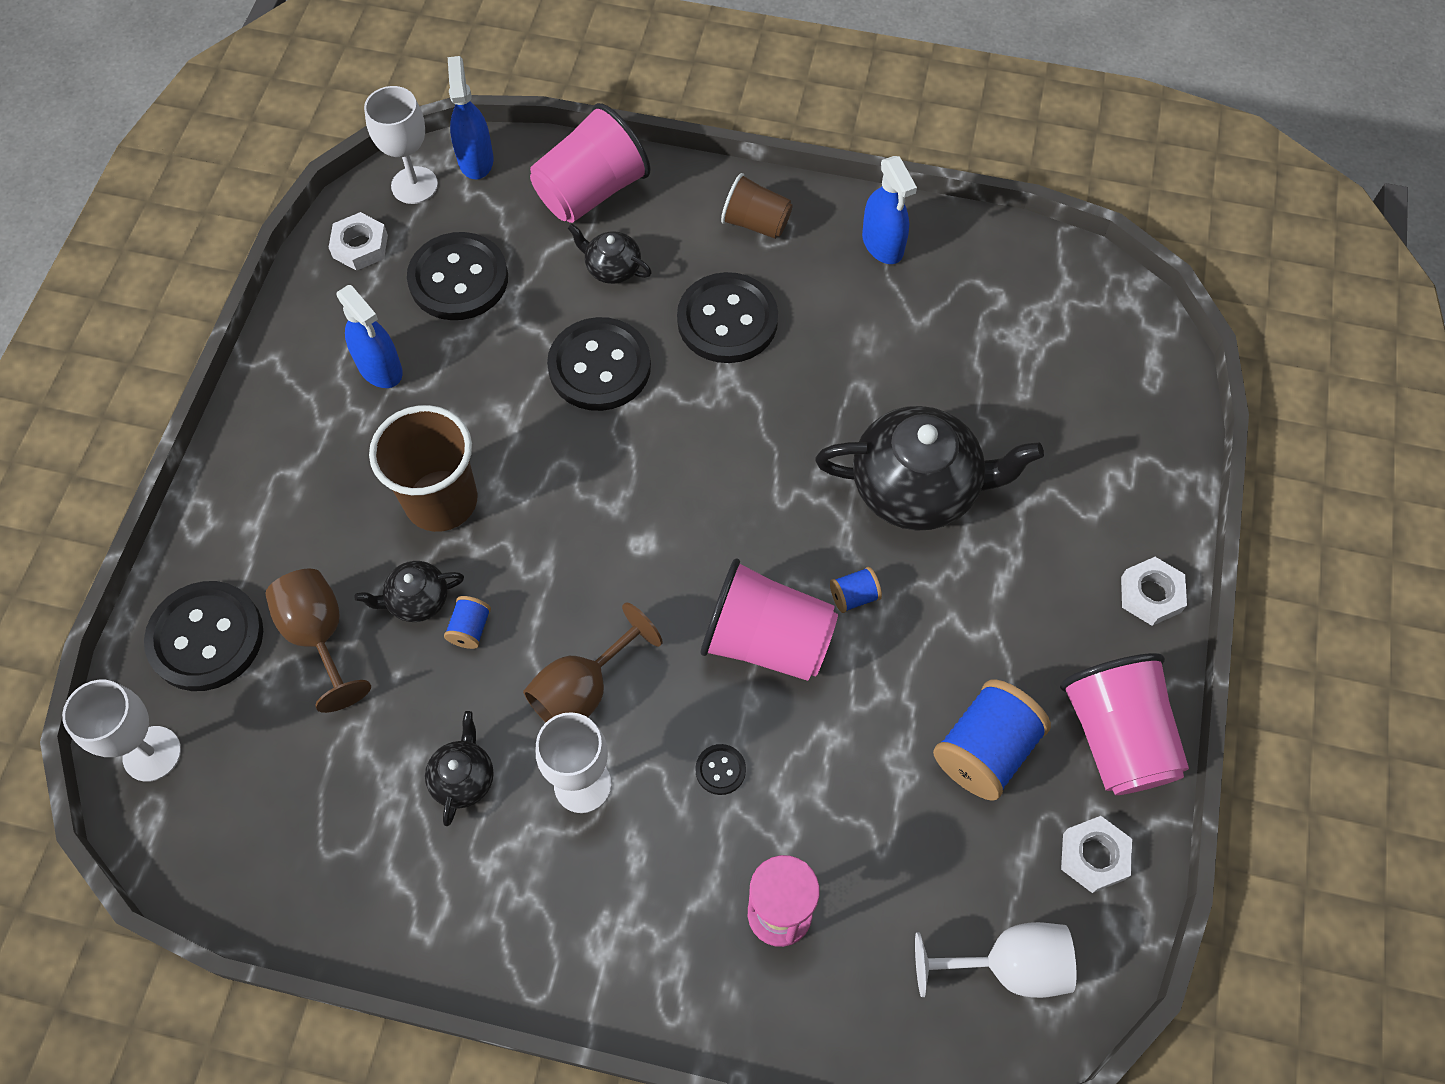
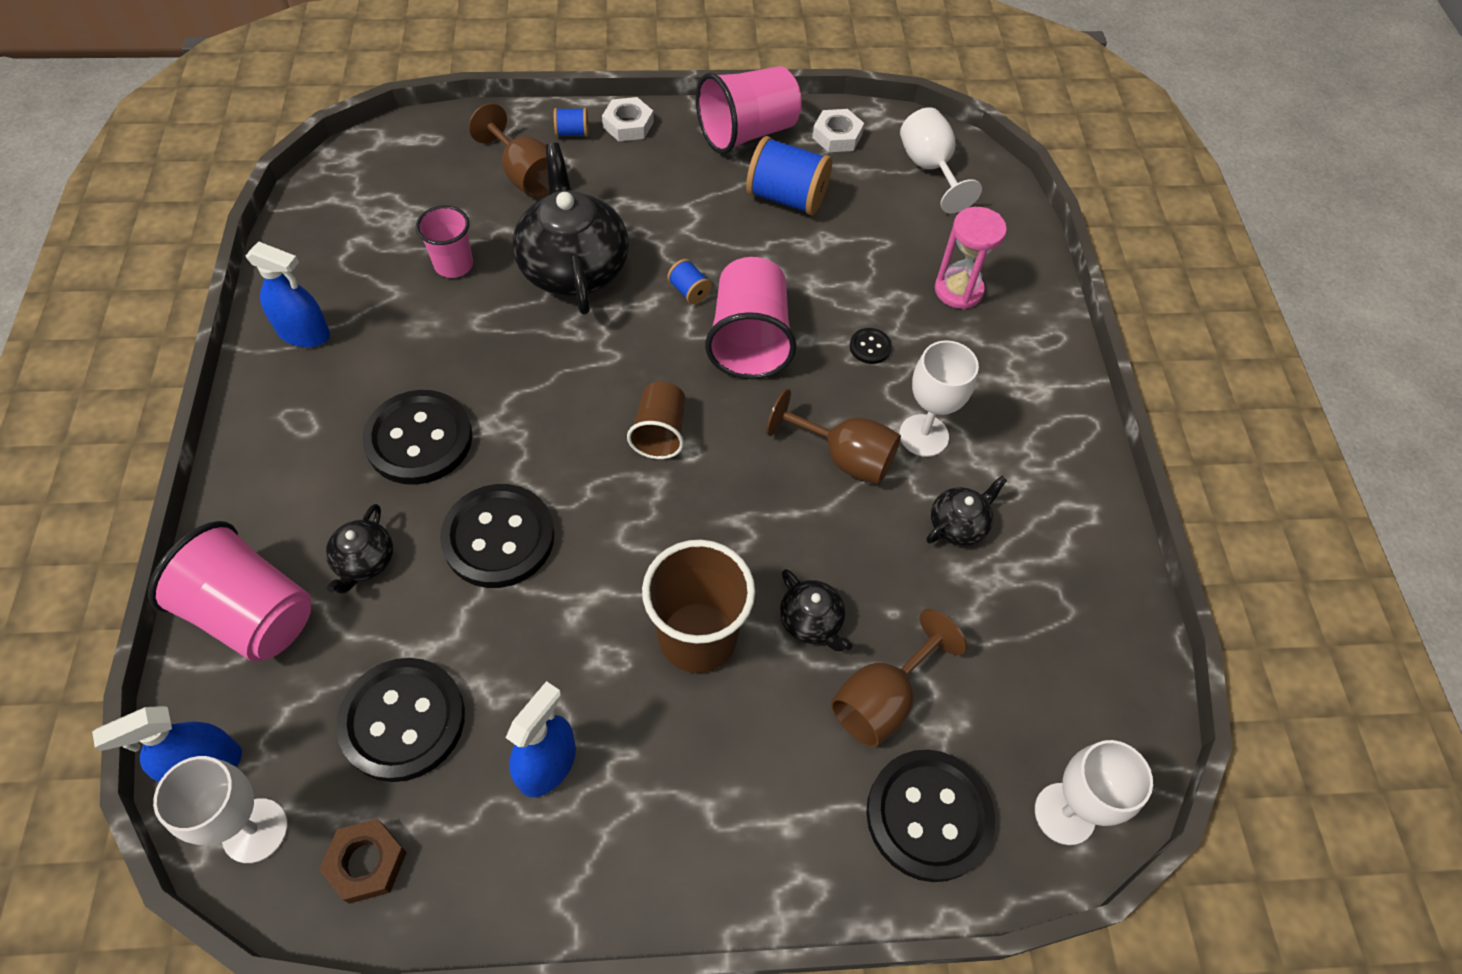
camera: 110 degrees left, 5 degrees down
white nut [329,212,388,271] -> brown nut [319,819,407,904]
black teapot [425,711,494,826] -> black teapot turned 150 degrees clockwise [926,476,1007,546]
blue spool [444,596,491,649] -> blue spool moved to [554,108,588,137]
brown cup [721,173,793,239] -> brown cup moved to [627,382,685,459]
blue spray bottle [862,156,917,264] -> blue spray bottle turned 60 degrees clockwise [246,242,330,347]
none -> pink cup [416,205,473,278]
none -> brown goblet [469,103,549,198]

